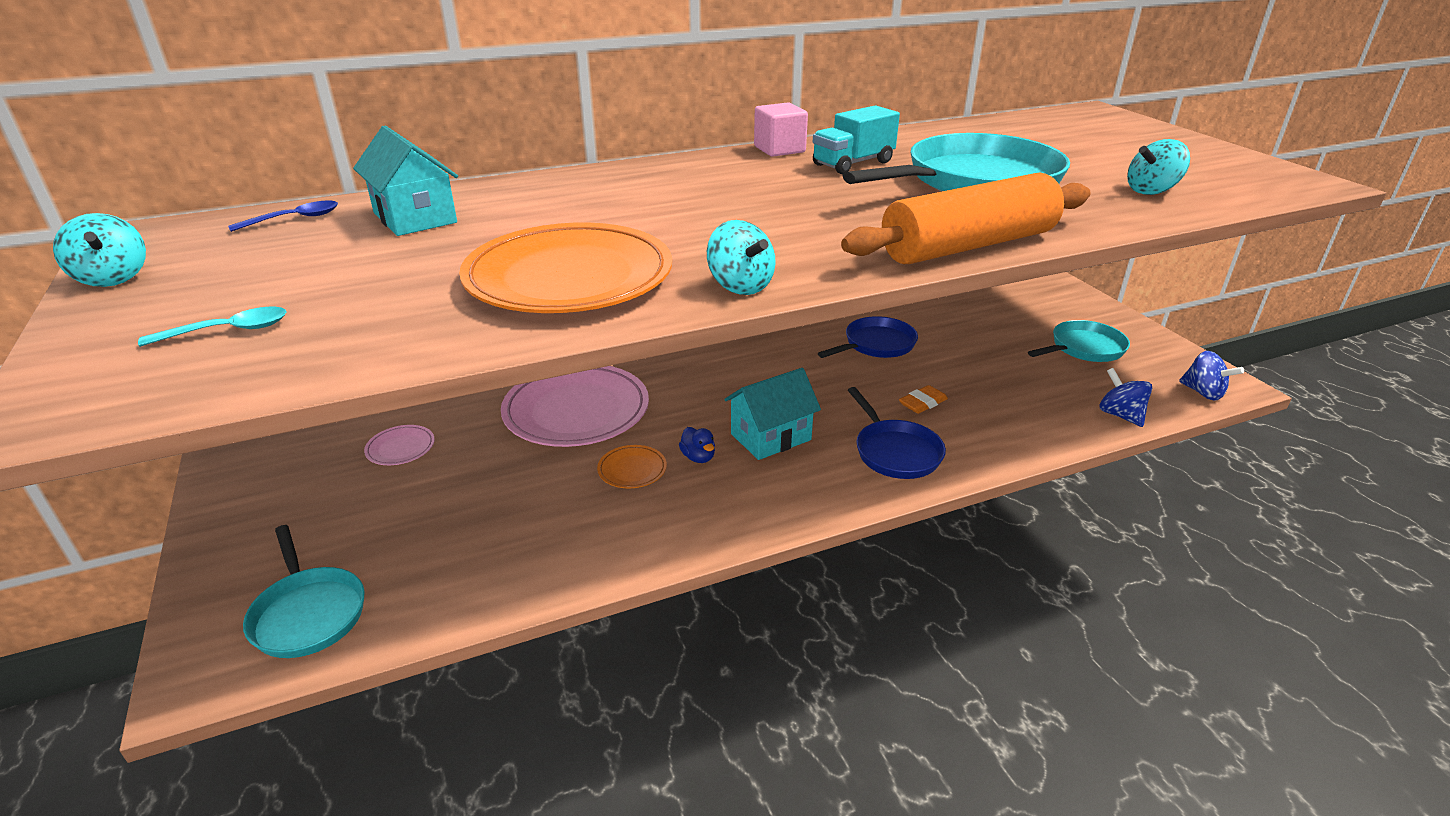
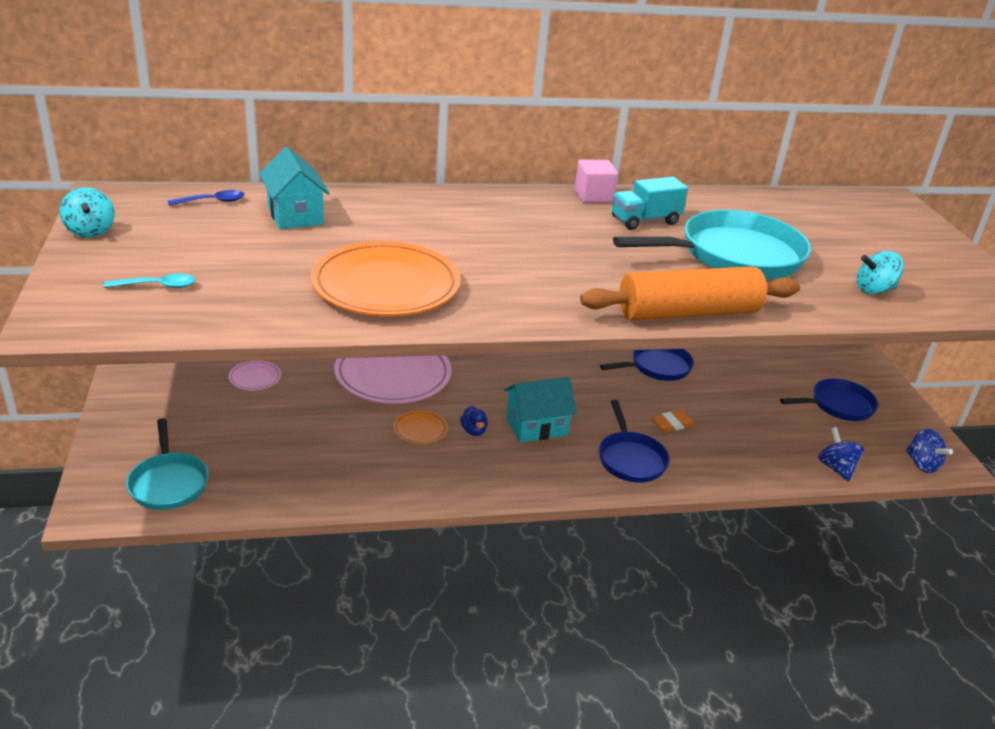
camera: 10 degrees right, 0 degrees up
turquoise spinning top [707,220,776,295] -> none
turquoise pan [1028,320,1130,362] -> blue pan [780,378,879,421]

